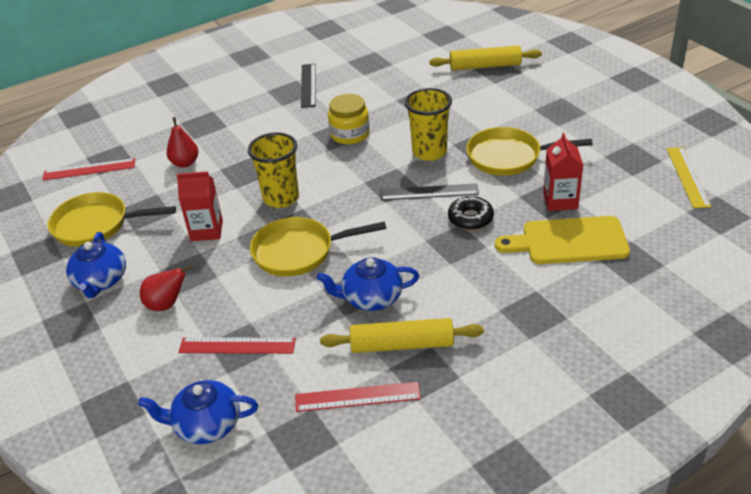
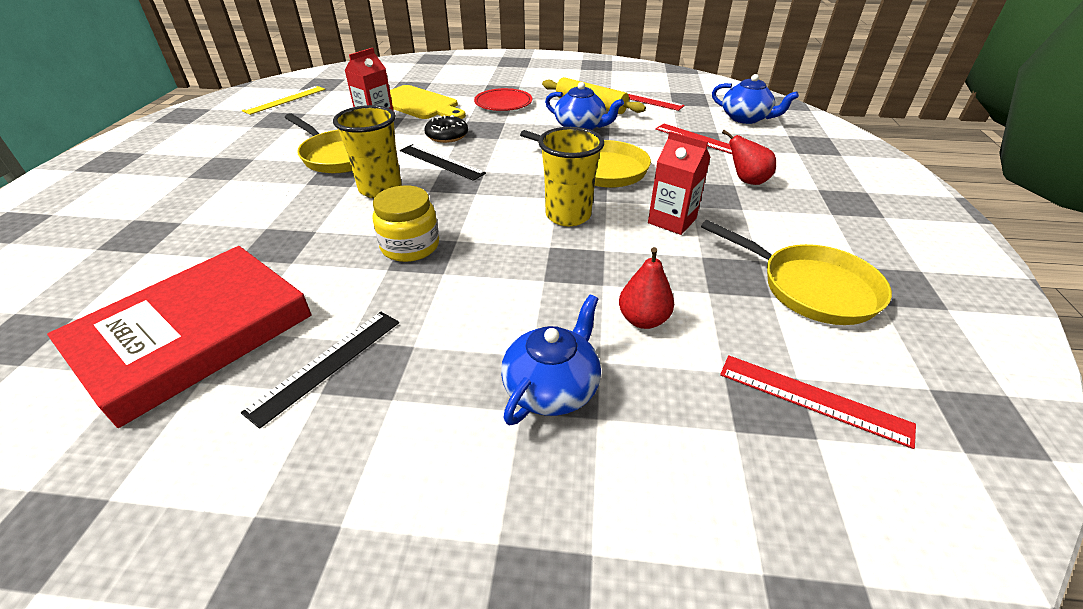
camera: 145 degrees left, 0 degrees up
blue teapot [66,232,126,298] -> blue teapot moved to [501,294,601,426]
yellow rolling pin [430,45,542,71] -> none
none -> red book [47,246,312,428]
none -> red plate [474,88,532,111]

